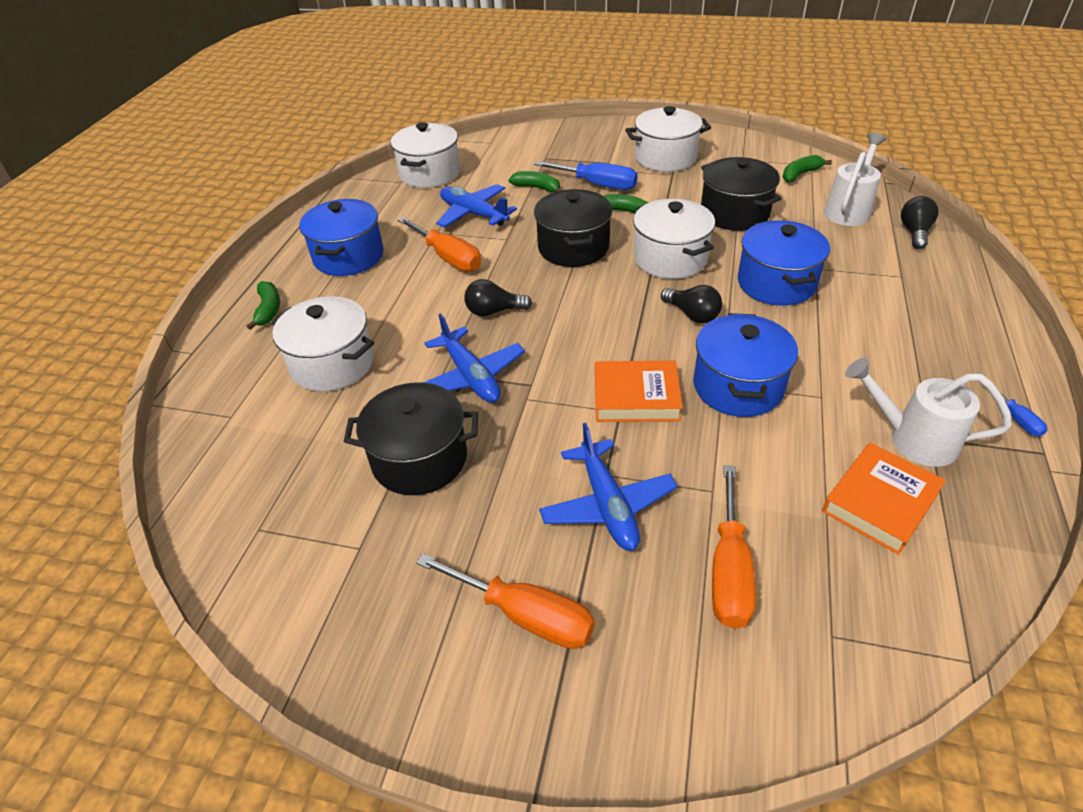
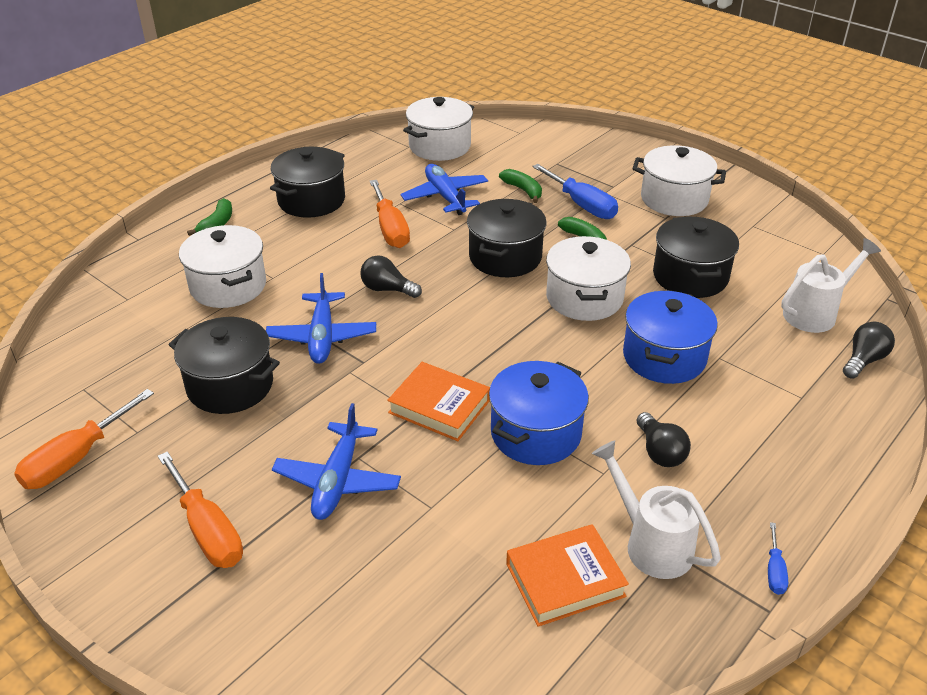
camera: 25 degrees right, 5 degrees down
blue pot [299,199,383,276] -> black pot [270,147,345,218]
black light bulb [661,285,722,323] -> black light bulb moved to [636,412,691,467]
orange screwdriver [712,465,756,628] -> orange screwdriver moved to [14,389,154,489]
green banana [783,155,832,183] -> none

